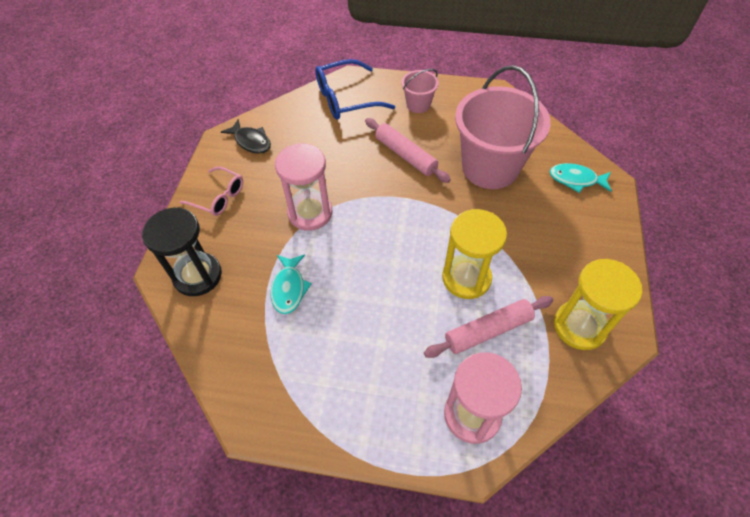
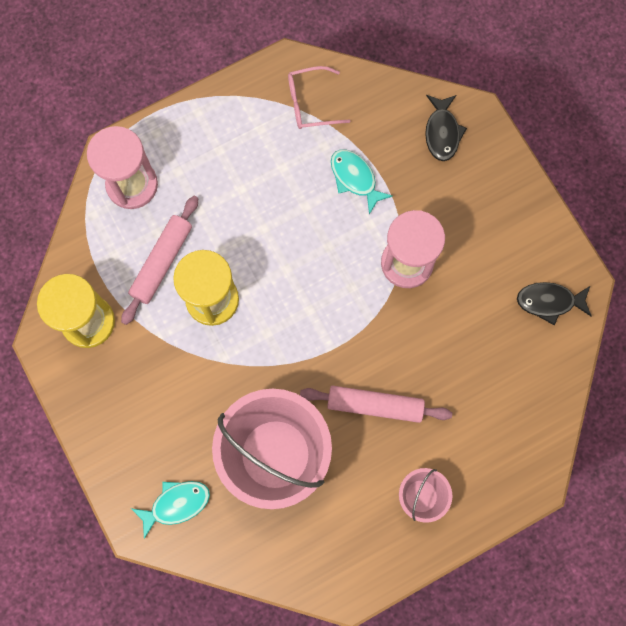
camera: 140 degrees right, 20 degrees up
black hourglass [142,207,222,296] -> black fish [425,95,467,161]
pink glasses [180,166,243,216] -> pink glasses moved to [288,66,350,129]
blue glasses [315,59,396,119] -> none

